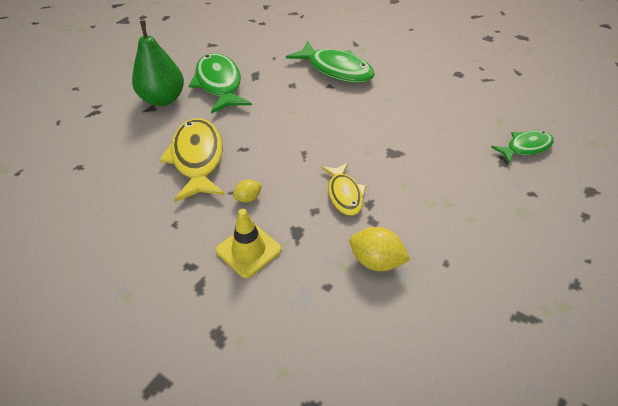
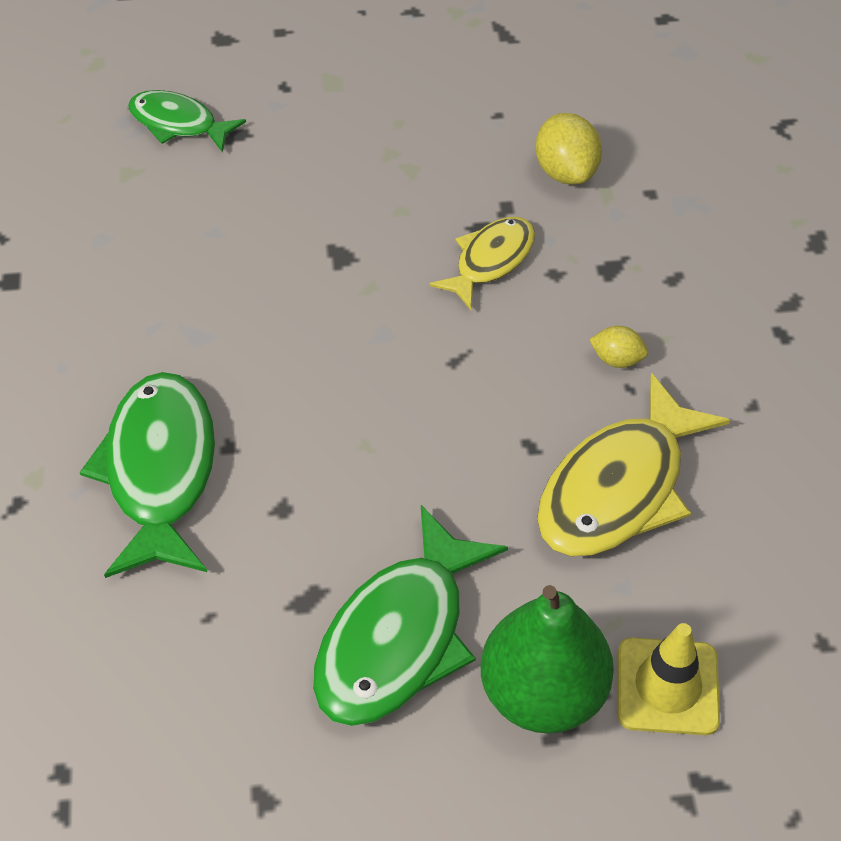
camera: 130 degrees left, 5 degrees up
yellow traffic cone [216,209,282,278] -> yellow traffic cone moved to [618,623,720,735]

